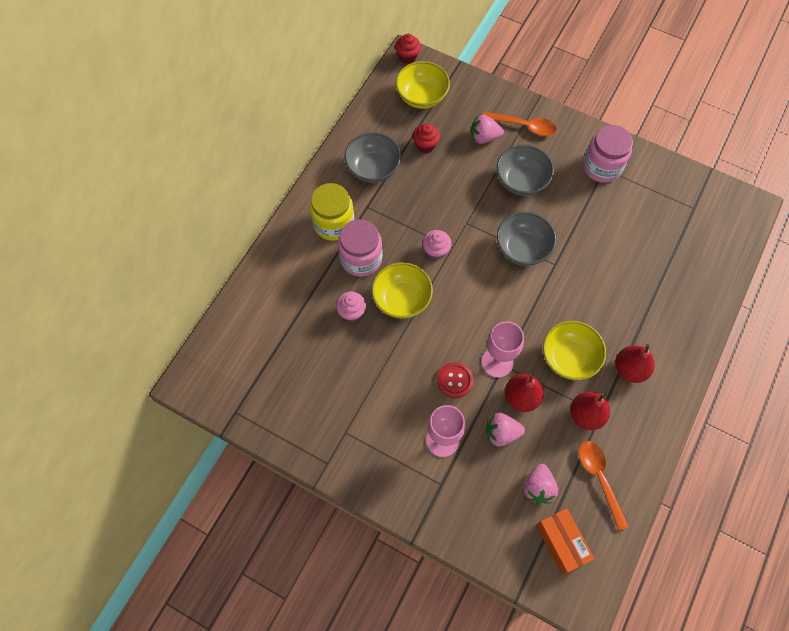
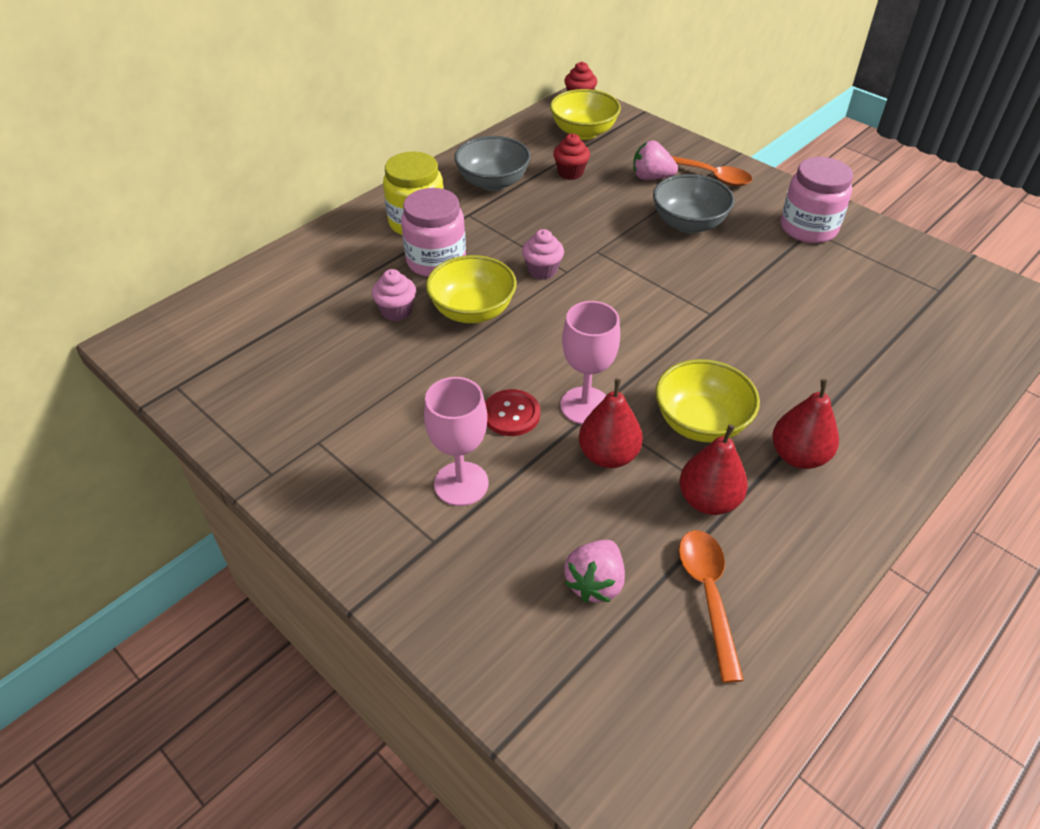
camera: 15 degrees right, 20 degrees down
pink strawberry [486,413,525,447] -> none
grey bowl [497,212,556,266] -> none
orange box [536,508,594,574] -> none

